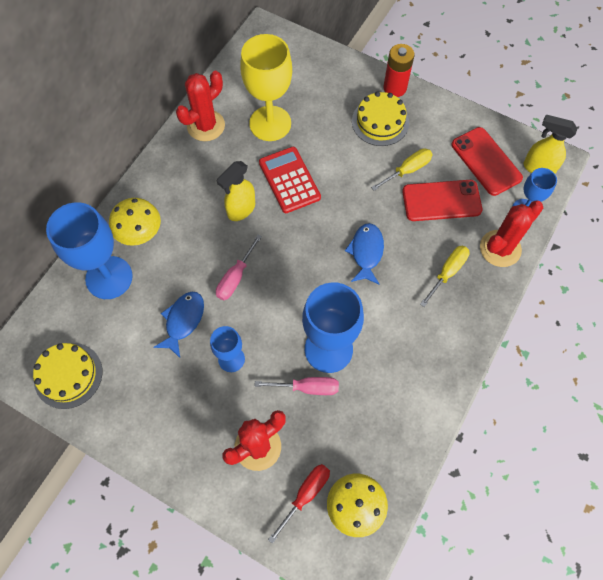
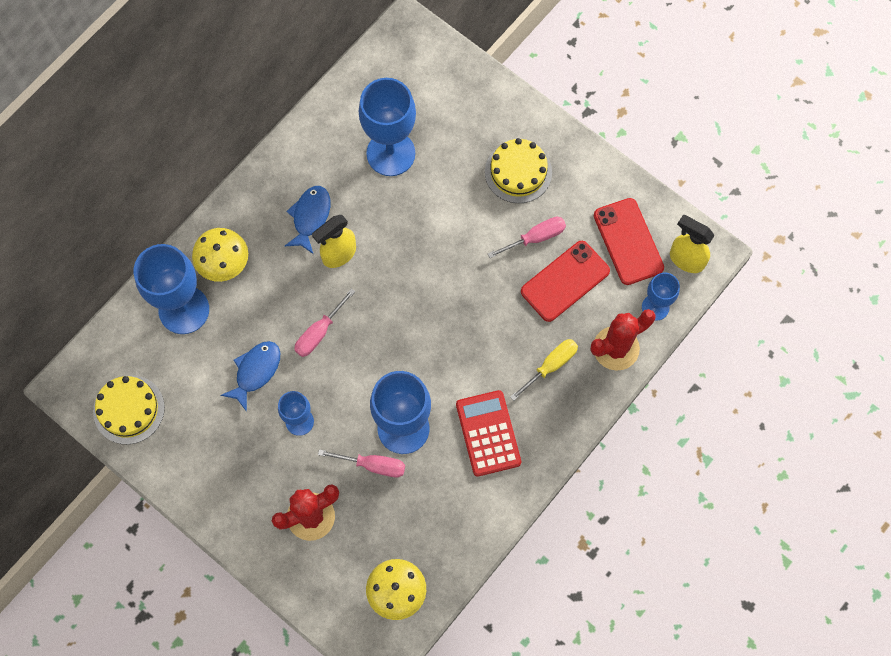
camera: 10 degrees right, 5 degrees up
red cactus [176,71,225,141] -> none
yellow goblet [240,34,292,141] -> blue goblet [359,78,416,176]
red calculator [259,147,321,213] -> red calculator moved to [456,390,521,477]
red screwdriver [268,464,330,544] -> none
blue fish [345,223,384,284] -> blue fish moved to [285,186,330,254]
yellow screwdriver [371,148,433,191] -> pink screwdriver [488,217,566,258]
red battery [384,44,414,97] -> none
red phone [402,180,483,221] -> red phone turned 45 degrees counterclockwise [521,241,610,322]

